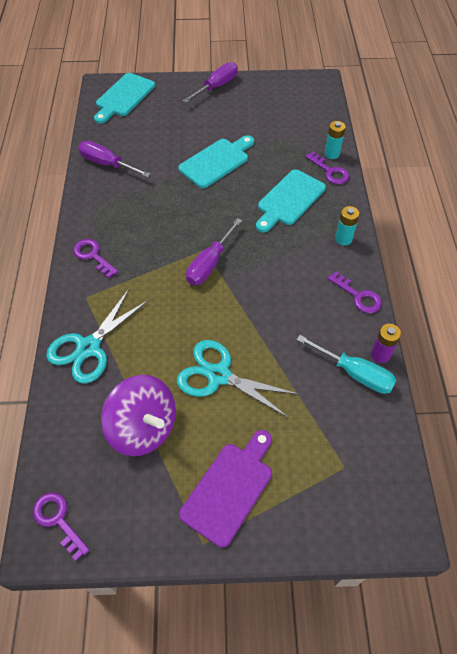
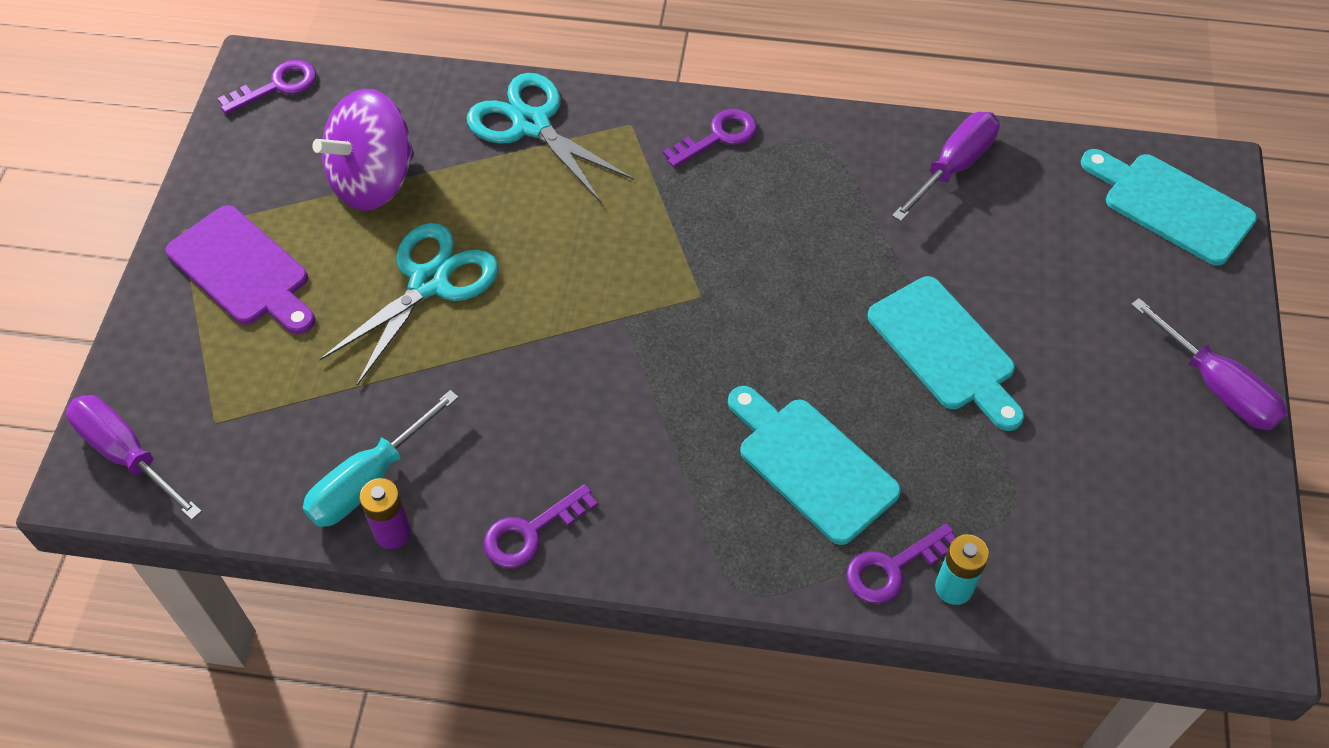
camera: 100 degrees right, 0 degrees up
purple screwdriver [186,218,242,285] -> purple screwdriver moved to [66,395,202,520]
turquoise battery [335,206,359,246] -> none

